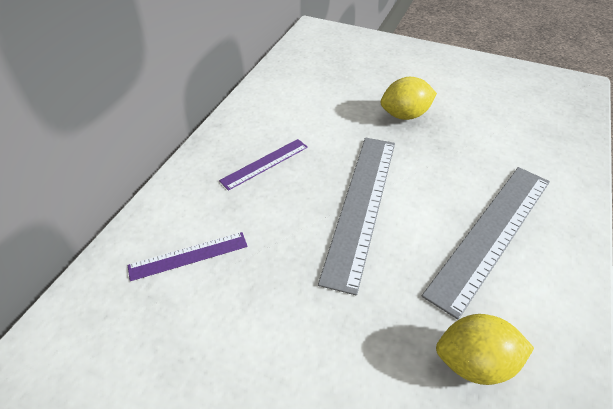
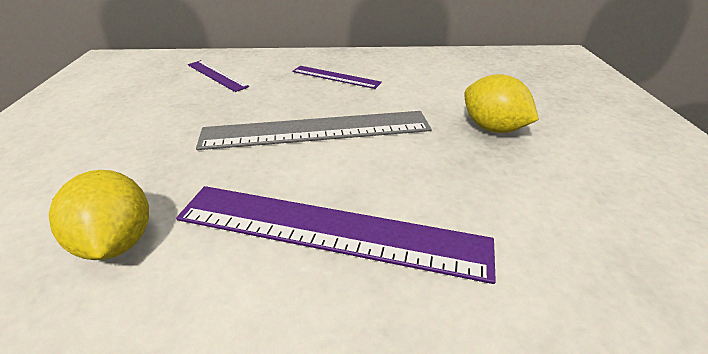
camera: 65 degrees right, 10 degrees down
grey ruler [422,167,550,320] -> purple ruler [176,186,496,284]

